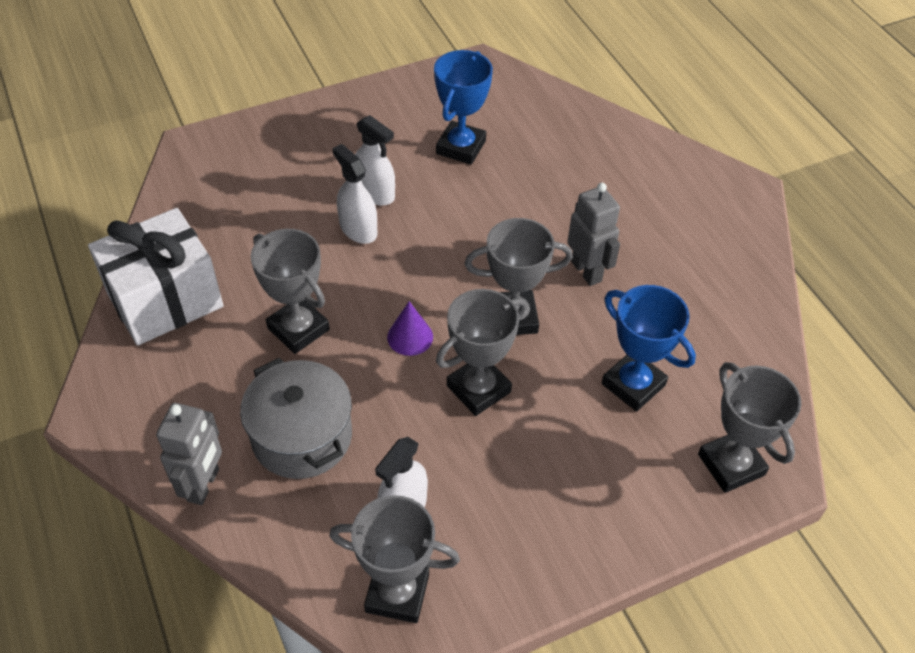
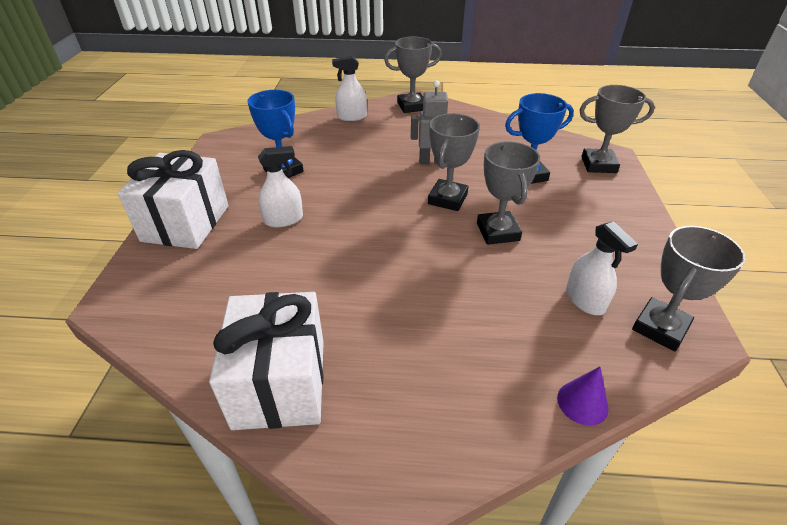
camera: 60 degrees left, 10 degrees down
grey robot [156,403,222,505] -> none
grey pot [240,357,352,479] -> none
grey trophy [251,229,330,354] -> grey trophy moved to [384,36,442,113]
white spray bottle [333,144,378,244] -> white spray bottle moved to [332,56,367,121]
purple cone [387,301,433,356] -> purple cone moved to [557,366,609,426]
none -> white gift [118,150,229,249]

